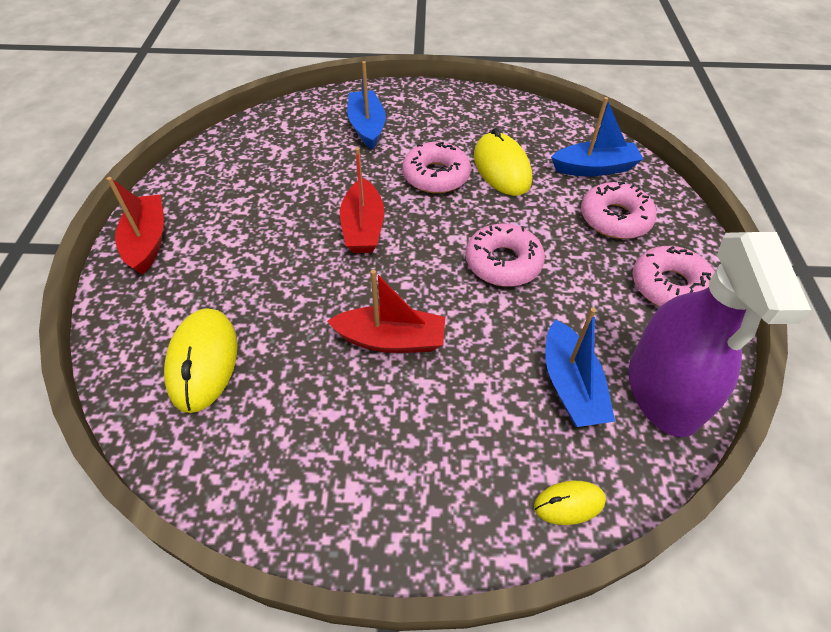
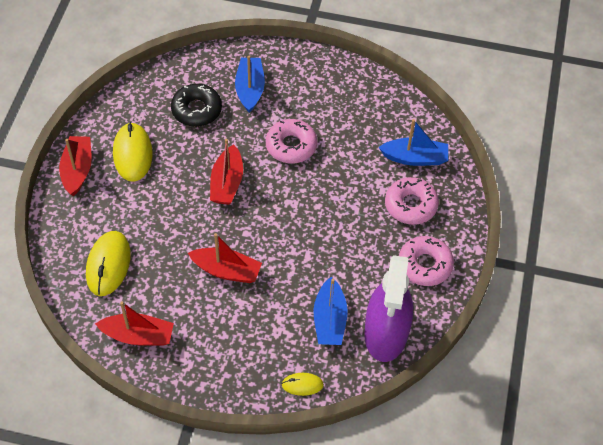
camera: 10 degrees right, 5 degrees up
pink donut [466,224,545,287] -> none
yellow mouse [474,128,532,196] -> yellow mouse moved to [113,122,153,182]
none -> red boat [95,301,174,346]
none -> black donut [171,84,222,127]

